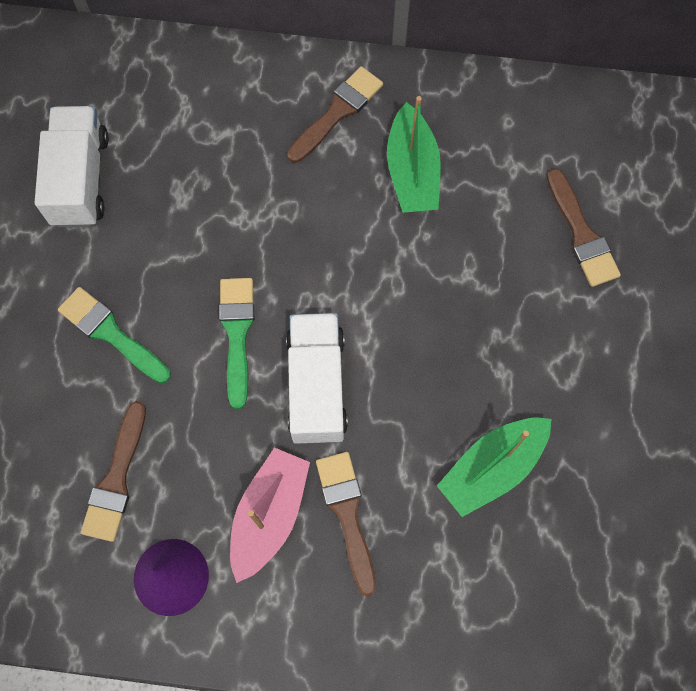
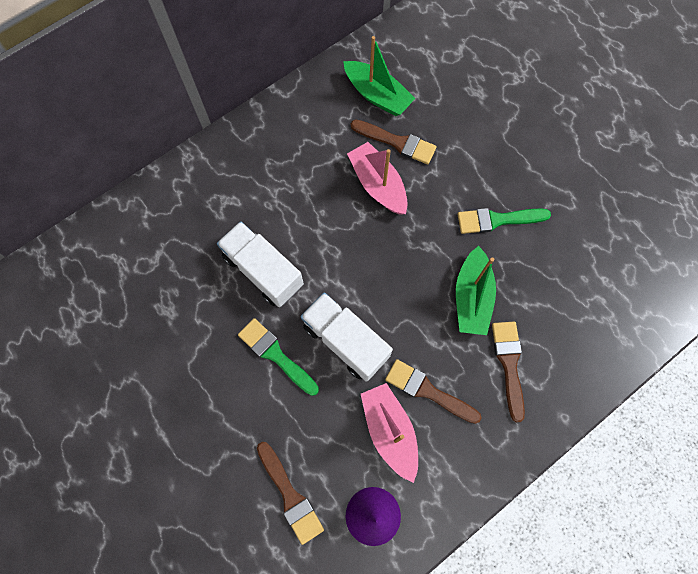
camera: 45 degrees left, 0 degrees up
white truck [35,106,109,227] -> white truck moved to [217,221,304,307]
green brush [58,287,171,383] -> green brush moved to [458,208,551,234]
brown brush [287,66,383,163] -> brown brush moved to [492,322,525,422]
green boat [387,96,441,213] -> green boat moved to [343,36,415,116]
none -> pink boat [347,142,408,215]

